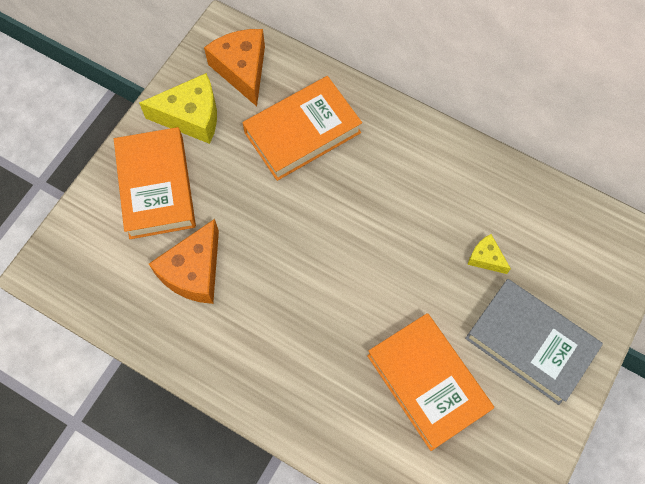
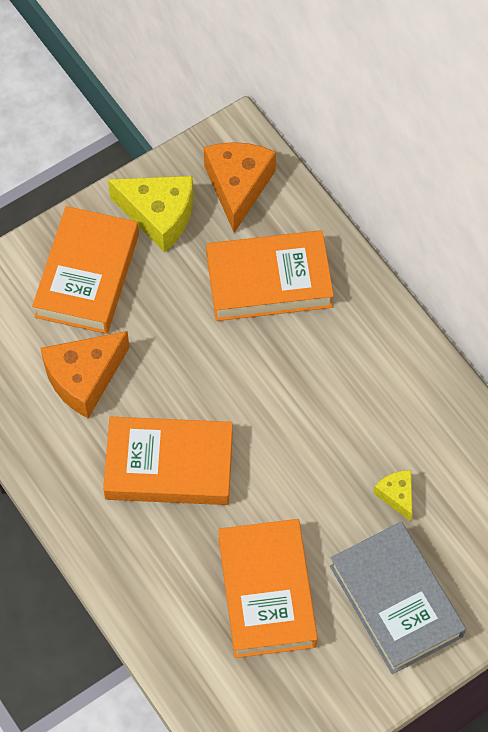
camera: 25 degrees right, 5 degrees down
none -> orange book [103,417,233,505]

